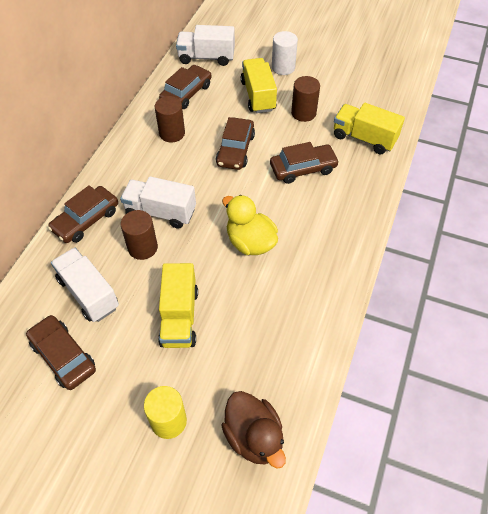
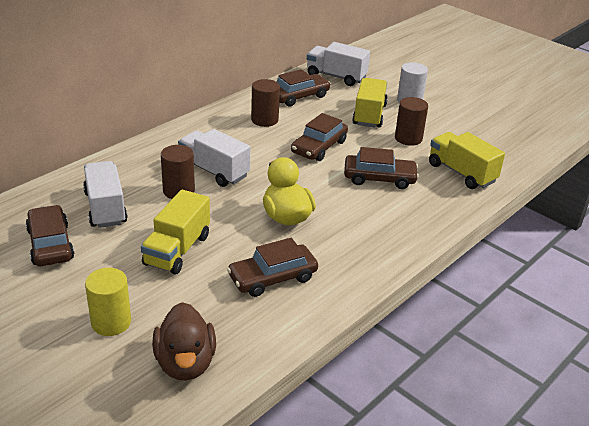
camera: 20 degrees right, 20 degrees down
brown car [48,185,118,243] -> brown car moved to [227,238,318,297]

